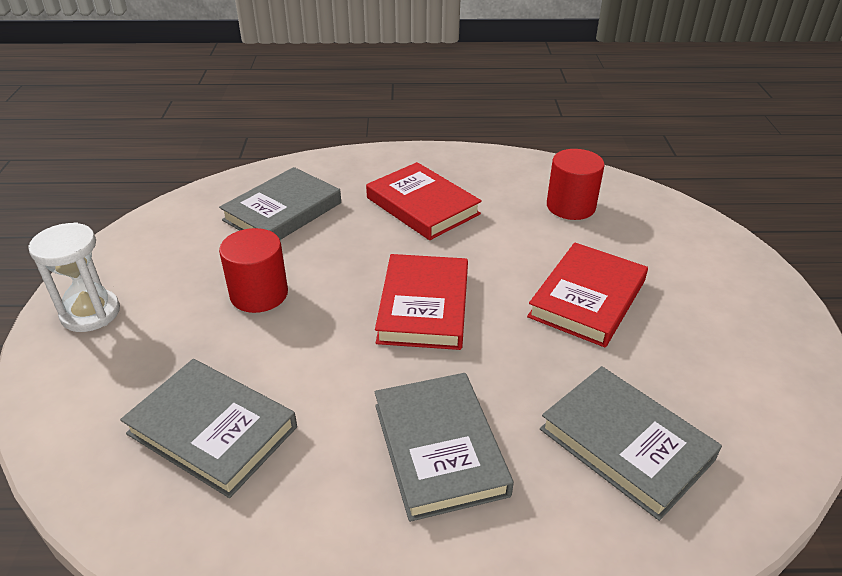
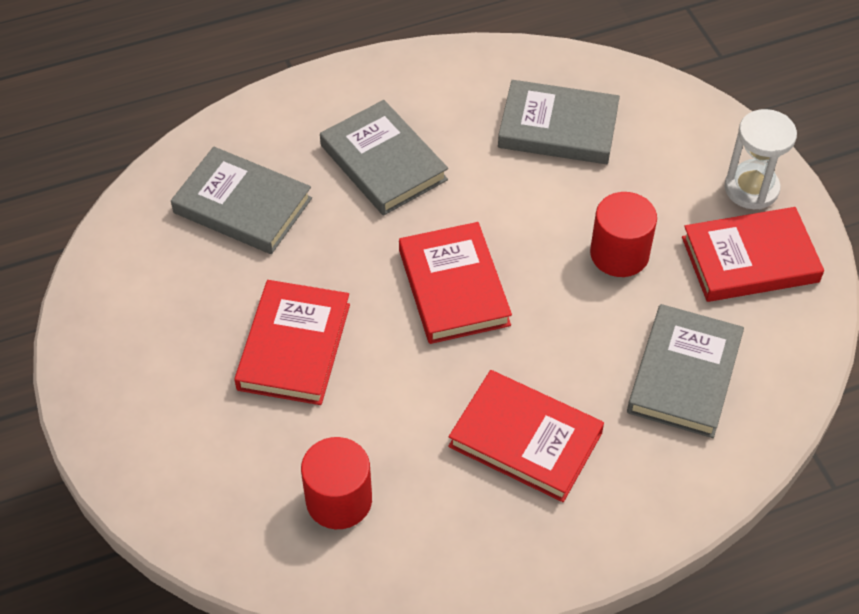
camera: 160 degrees right, 15 degrees up
none -> red book [682,207,824,302]

